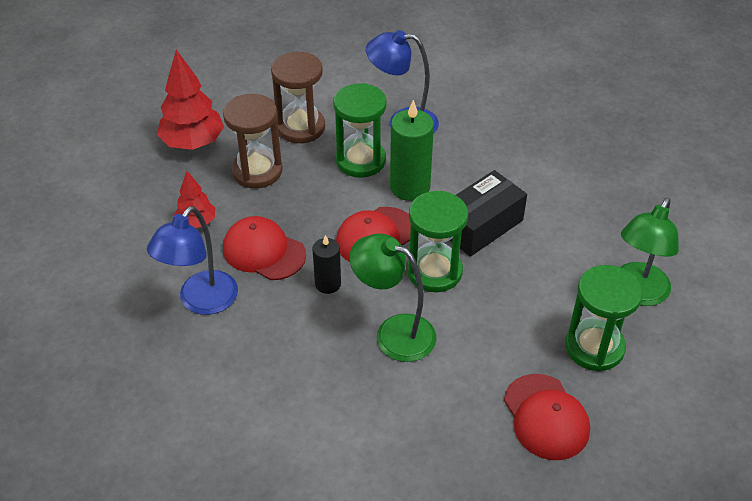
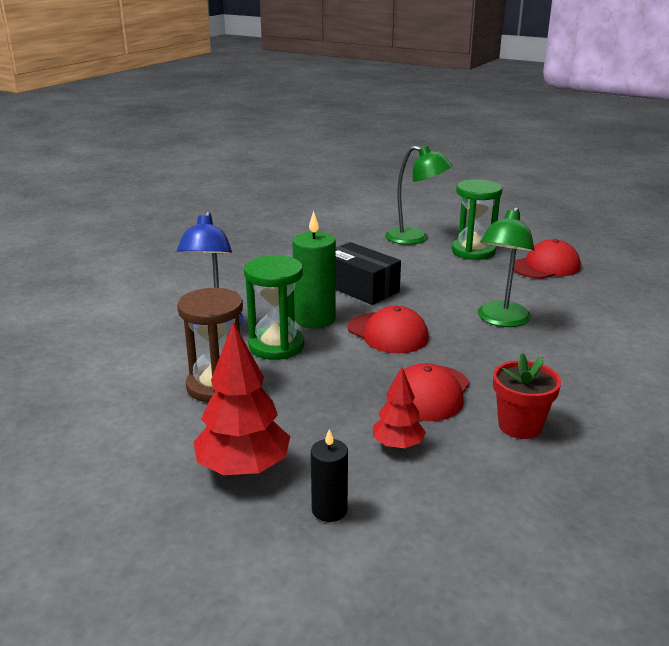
camera: 95 degrees left, 20 degrees down
blue lamp [147,206,238,315] -> red flower pot [493,353,561,439]
brown hourglass [223,94,283,188] -> none
black candle [312,235,341,294] -> black candle moved to [311,429,348,522]
green hourglass [407,191,468,292] -> none

